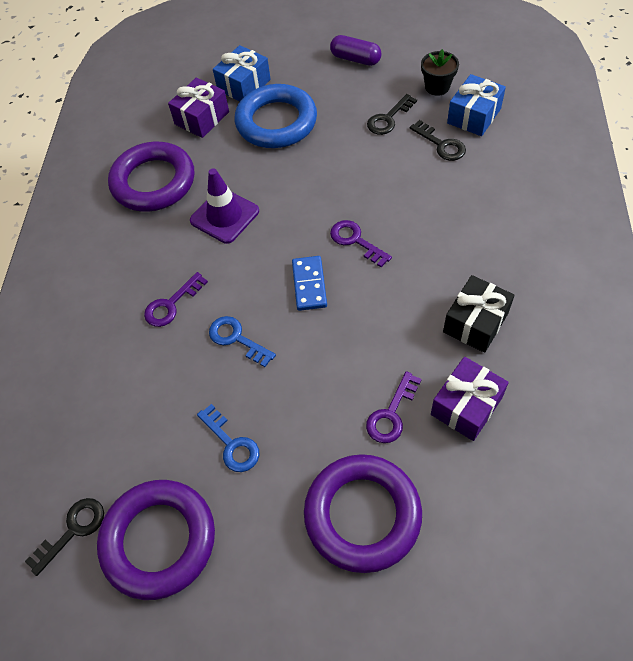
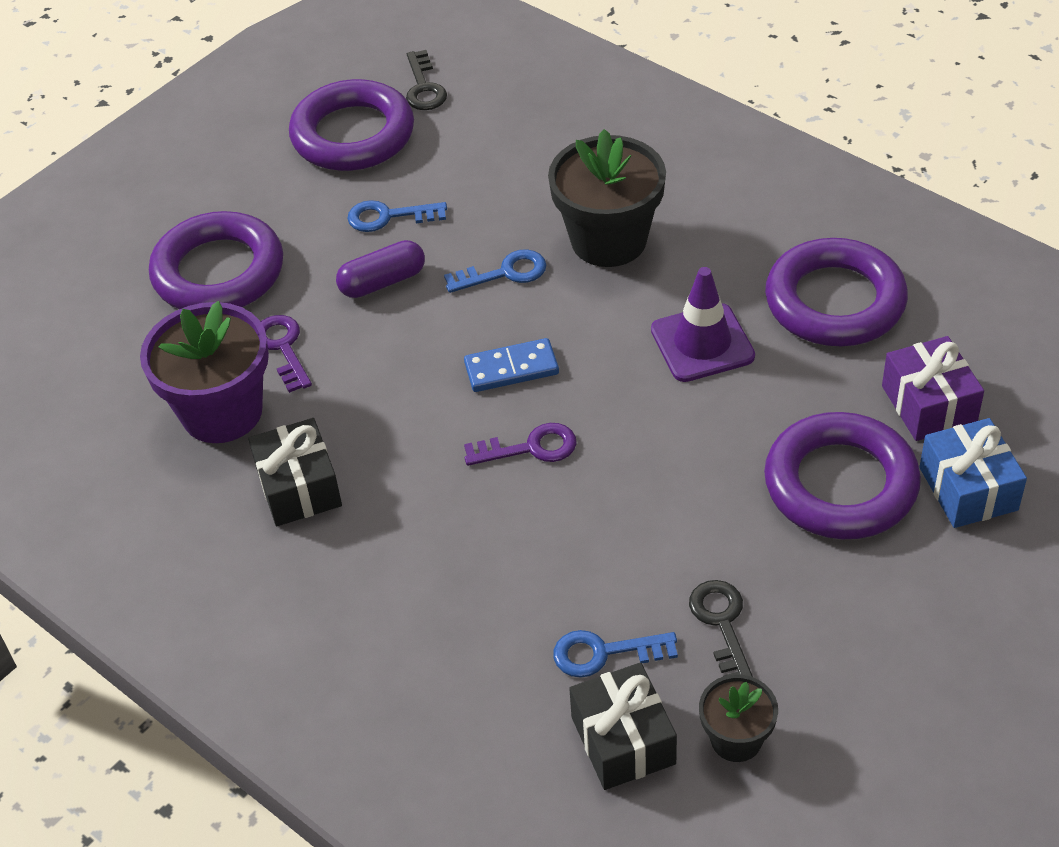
camera: 125 degrees right, 10 degrees down
purple key [144,272,208,327] -> black flower pot [548,129,666,267]
blue ring [235,84,317,148] -> purple ring [764,412,921,539]
blue domino [292,256,327,311] -> blue domino turned 45 degrees counterclockwise [464,338,559,392]
purple capsule [330,35,381,66] -> purple capsule moved to [336,240,425,298]
black key [410,120,466,161] -> blue key [553,630,678,678]
purple gift [431,357,509,441] -> purple flower pot [140,301,269,443]
blue gift [447,74,506,136] -> black gift [569,662,677,790]

